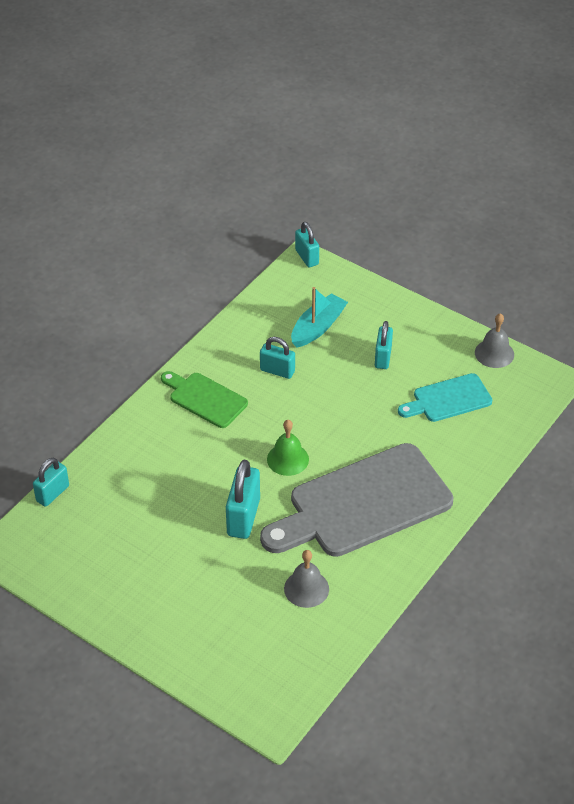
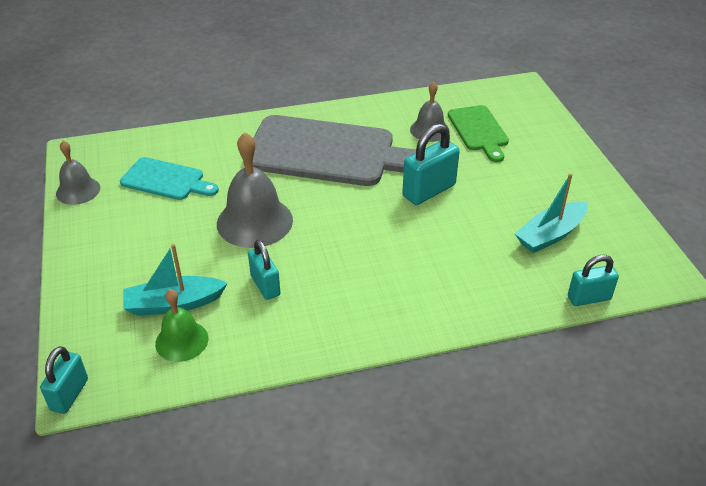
camera: 140 degrees left, 5 degrees down
green cutting board [161,371,248,428] -> green cutting board moved to [448,105,509,162]
green bell [267,420,309,476] -> green bell moved to [155,289,208,362]
turquoise padlock [375,321,393,369] -> none
none -> grey bell [217,132,293,248]
none -> turquoise boat [515,173,588,253]

